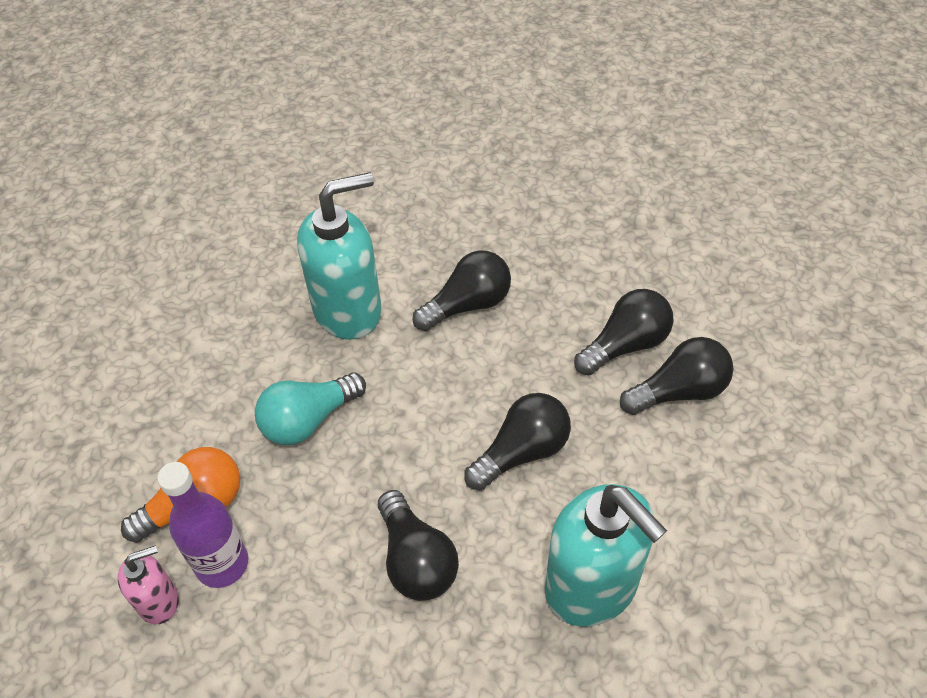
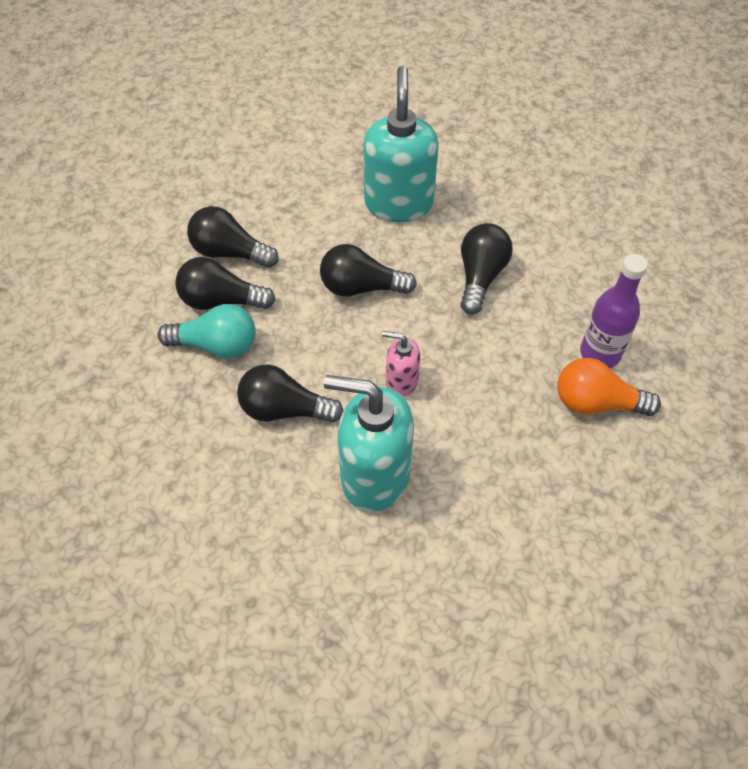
camera: 140 degrees left, 5 degrees up
pink soap dispenser [118,545,179,624] -> pink soap dispenser moved to [382,331,420,397]
turquoise light bulb [255,373,366,445] -> turquoise light bulb moved to [158,304,256,359]

